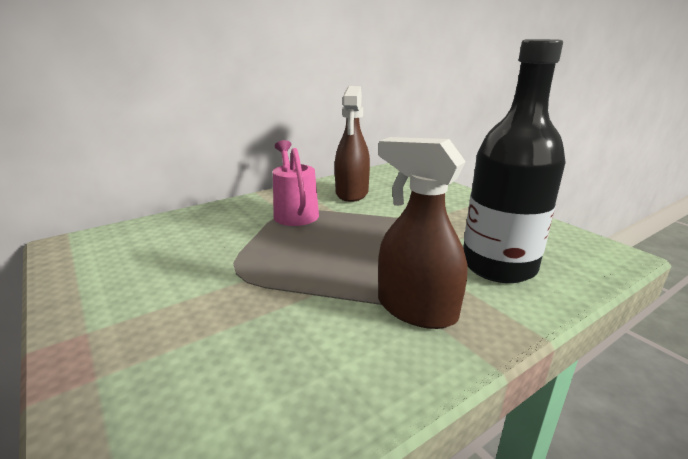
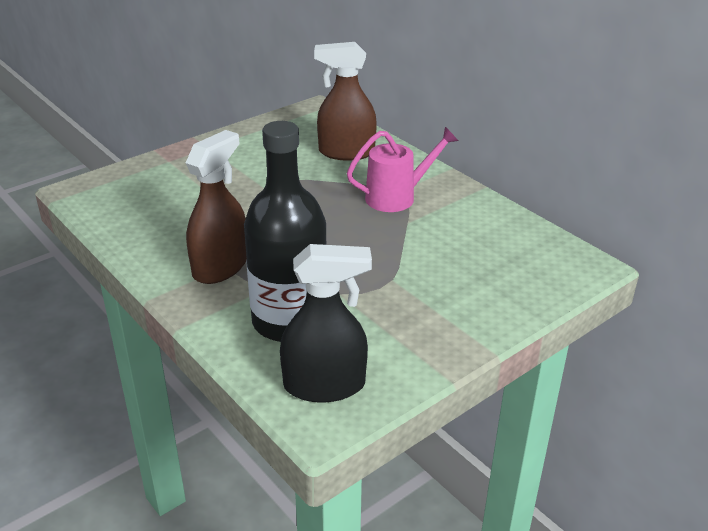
camera: 85 degrees right, 10 degrees up
brown spray bottle [335,86,370,202] -> brown spray bottle moved to [314,42,377,161]
none -> black spray bottle [280,244,372,402]

